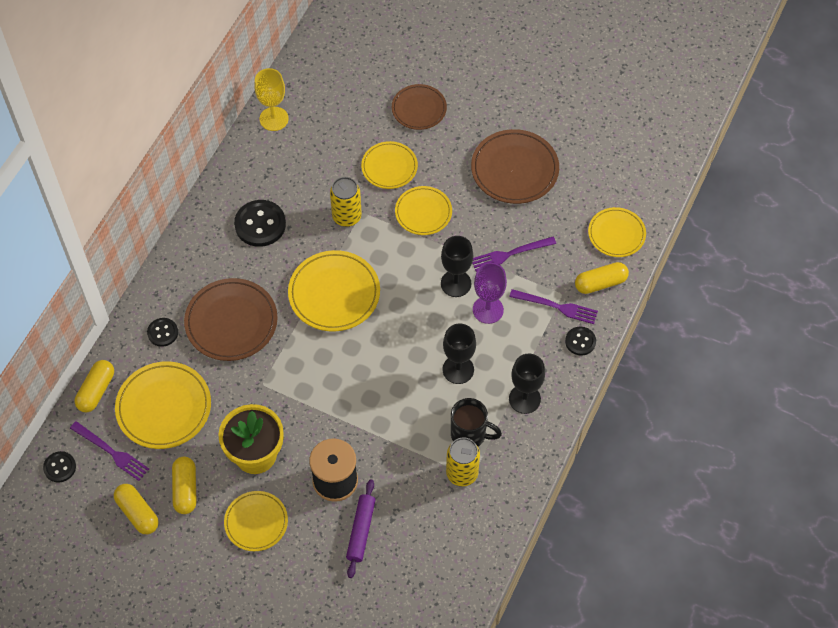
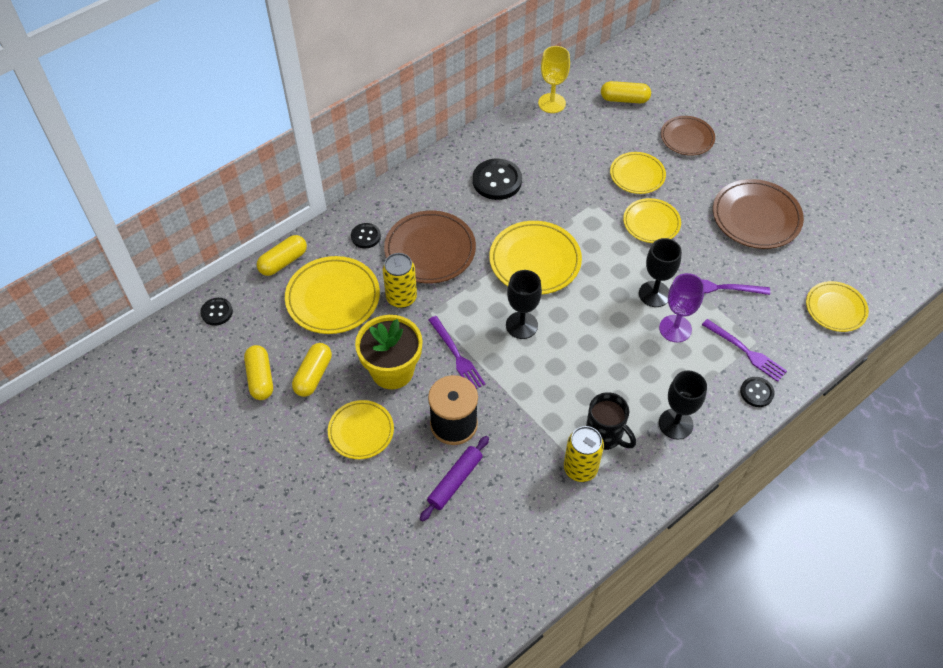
camera: 25 degrees right, 5 degrees down
purple fork [70,421,149,481] -> purple fork moved to [429,316,485,389]
yellow can [330,177,362,227] -> yellow can moved to [382,253,417,308]
black goblet [442,323,476,384] -> black goblet moved to [506,270,542,339]
yellow capsule [575,262,629,294] -> yellow capsule moved to [601,81,651,103]

